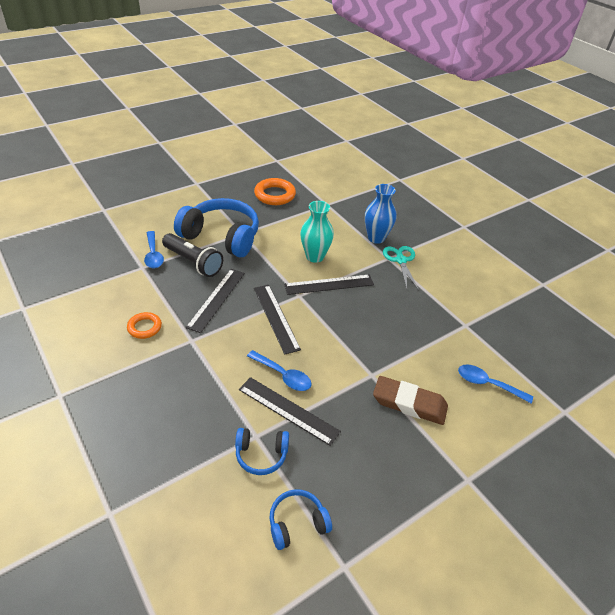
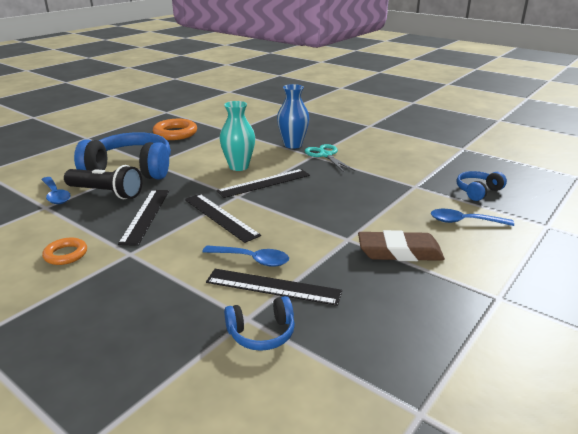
camera: 15 degrees left, 15 degrees down
blue headphones [269,489,332,550] -> blue headphones moved to [457,171,507,201]

